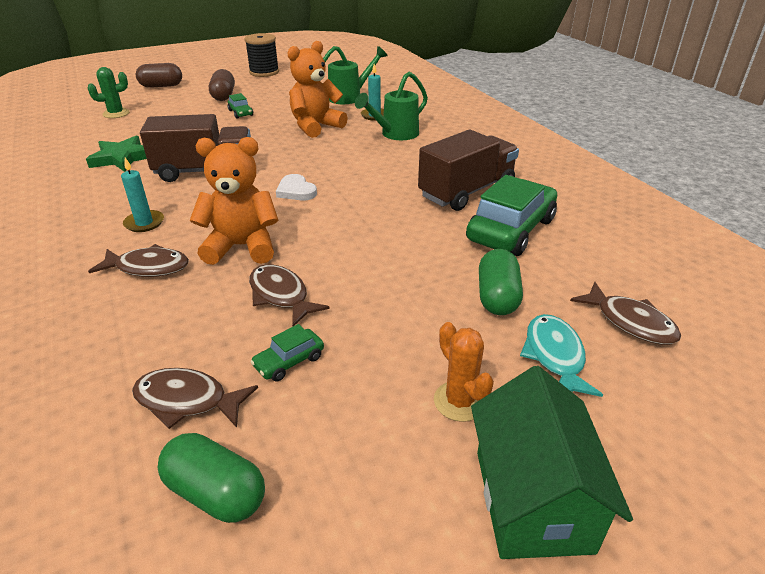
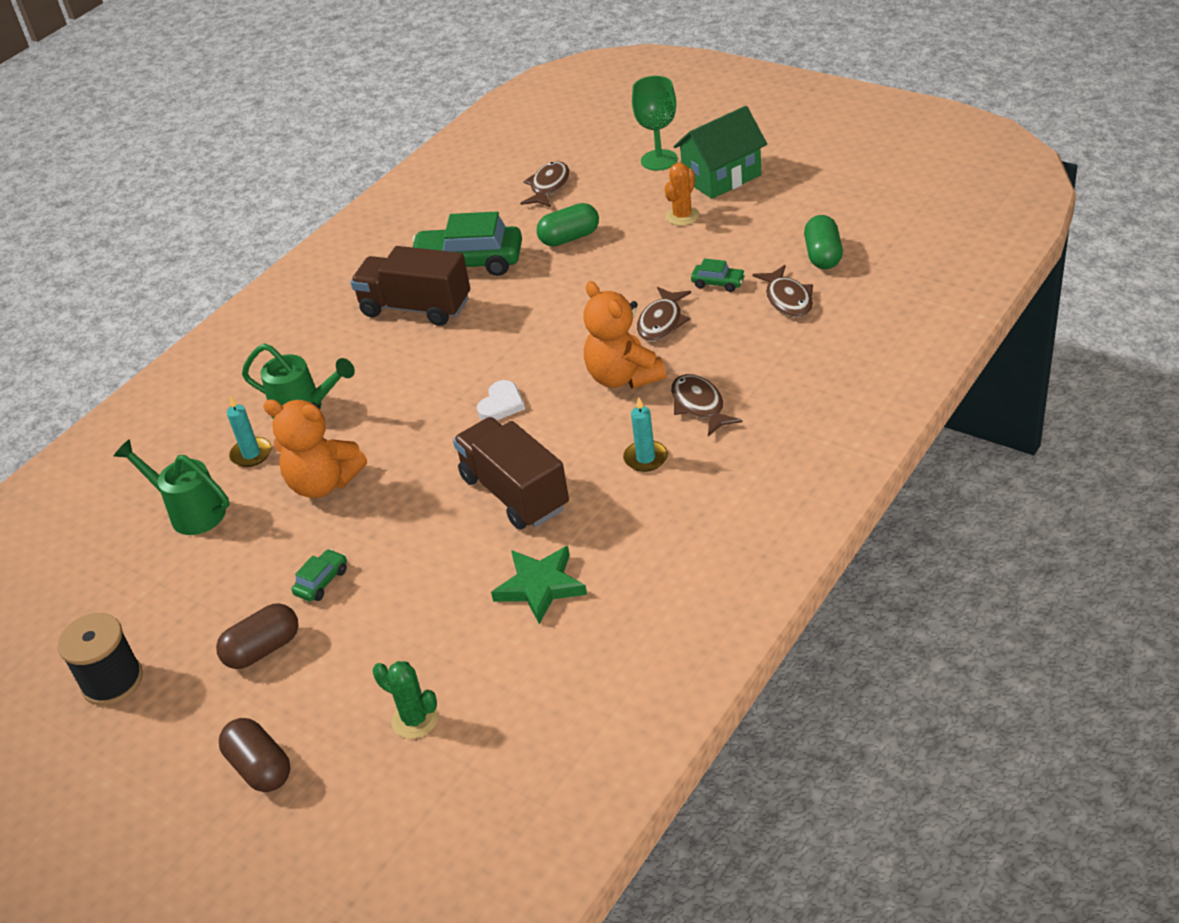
camera: 115 degrees left, 5 degrees up
turquoise fish [520,314,603,397] -> none
none -> green goblet [632,76,678,171]

